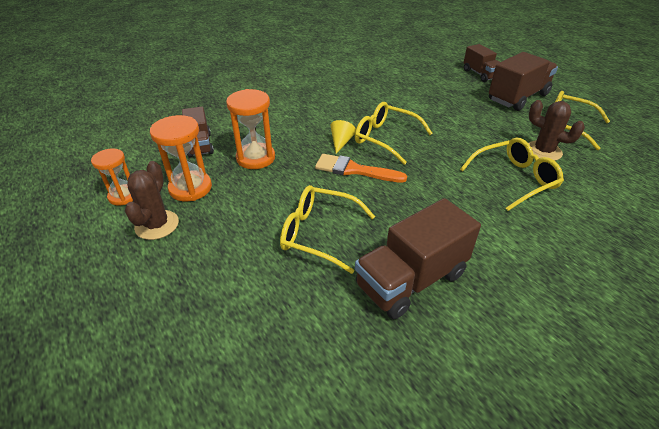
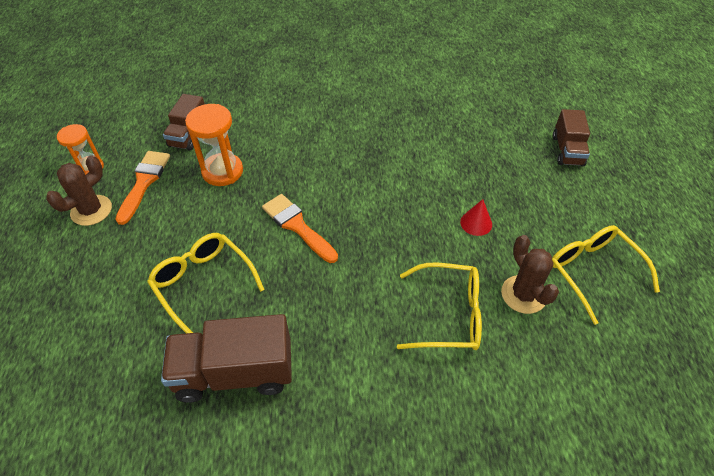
camera: 30 degrees right, 10 degrees up
orange hourglass [150,115,212,201] -> orange brush [115,151,170,225]
yellow cone [330,120,356,154] -> none
yellow glasses [355,102,433,165] -> none
brown truck [489,52,558,111] -> none
none -> red cone [460,199,492,236]

